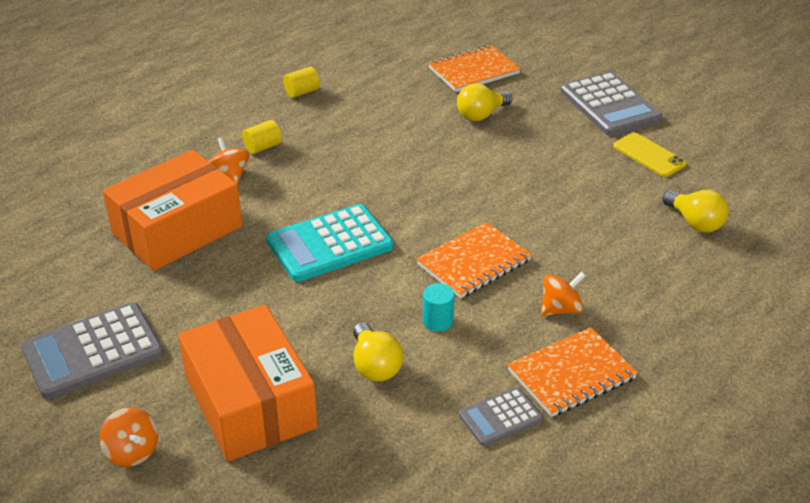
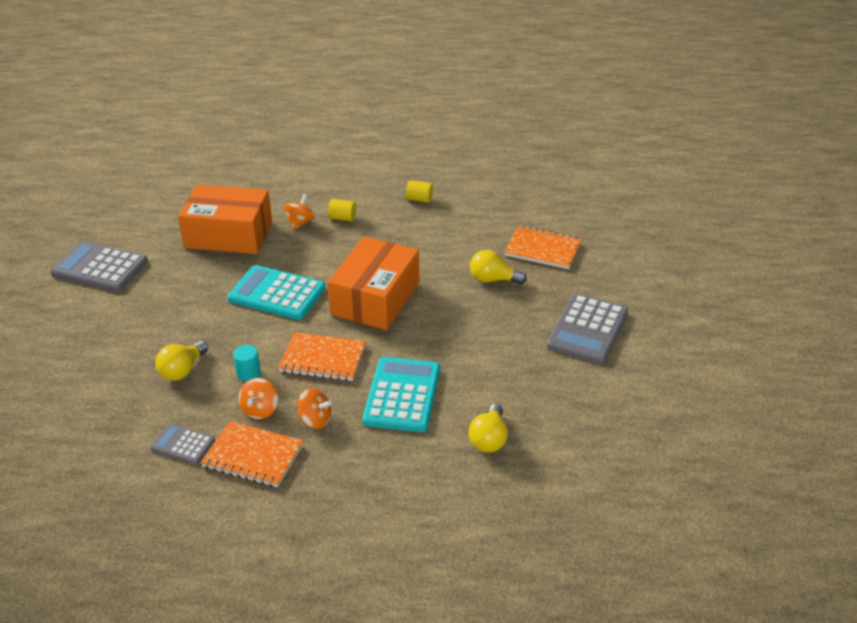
camera: 50 degrees right, 0 degrees up
orange spinning top [99,407,158,467] -> orange spinning top moved to [239,378,278,419]
orange box [178,305,318,461] -> orange box moved to [328,236,420,330]
yellow phone [613,133,686,177] -> none
none -> turquoise calculator [362,357,440,432]

